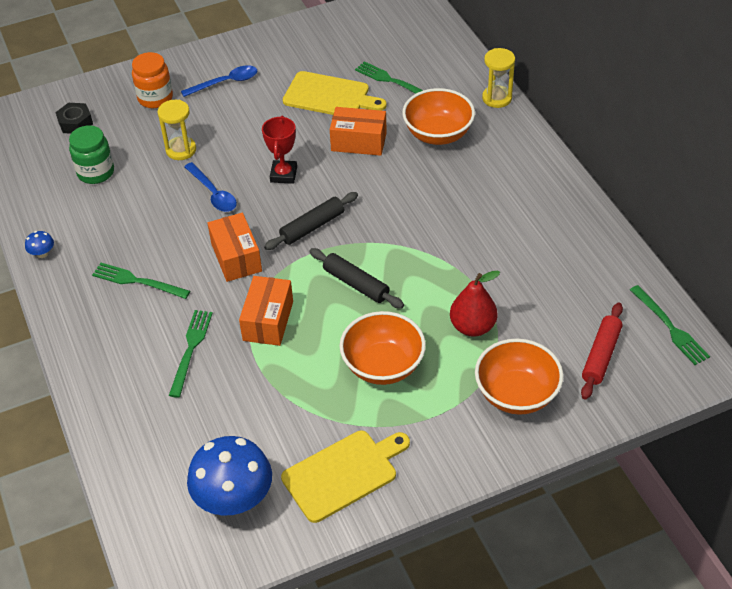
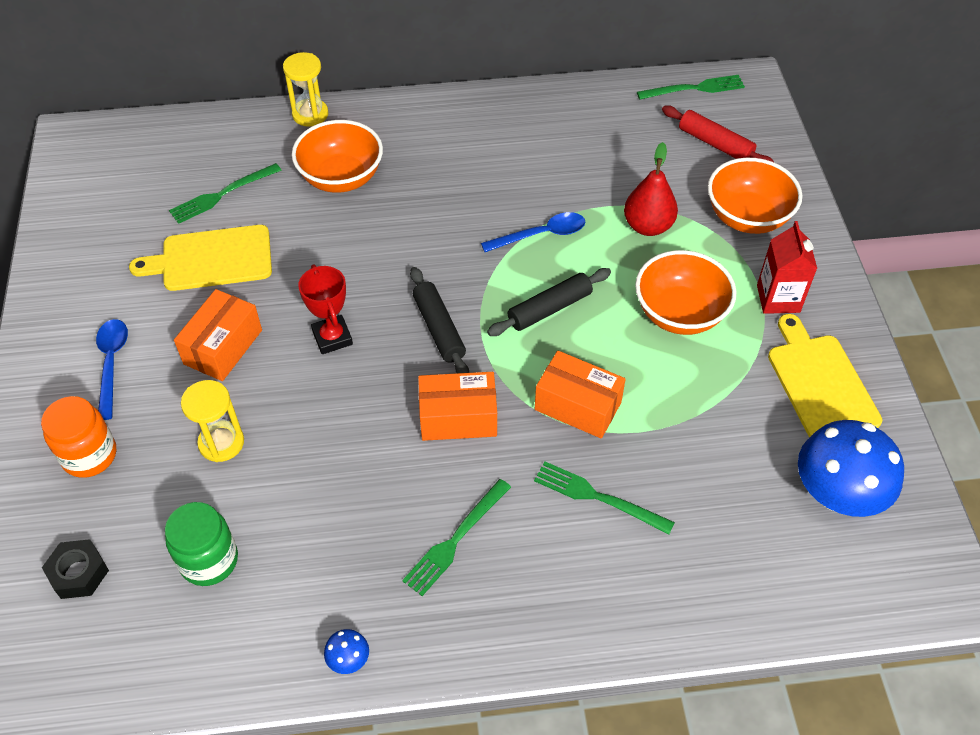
camera: 75 degrees left, 5 degrees up
blue spoon [184,162,237,212] -> blue spoon moved to [481,212,585,252]
red trophy [262,116,297,184] -> red trophy turned 45 degrees clockwise [298,265,353,354]
yellow cutting board [283,71,387,115] -> yellow cutting board turned 135 degrees counterclockwise [129,225,272,291]
orange box [330,107,387,156] -> orange box moved to [174,289,262,381]
none -> red carton [757,221,817,314]

